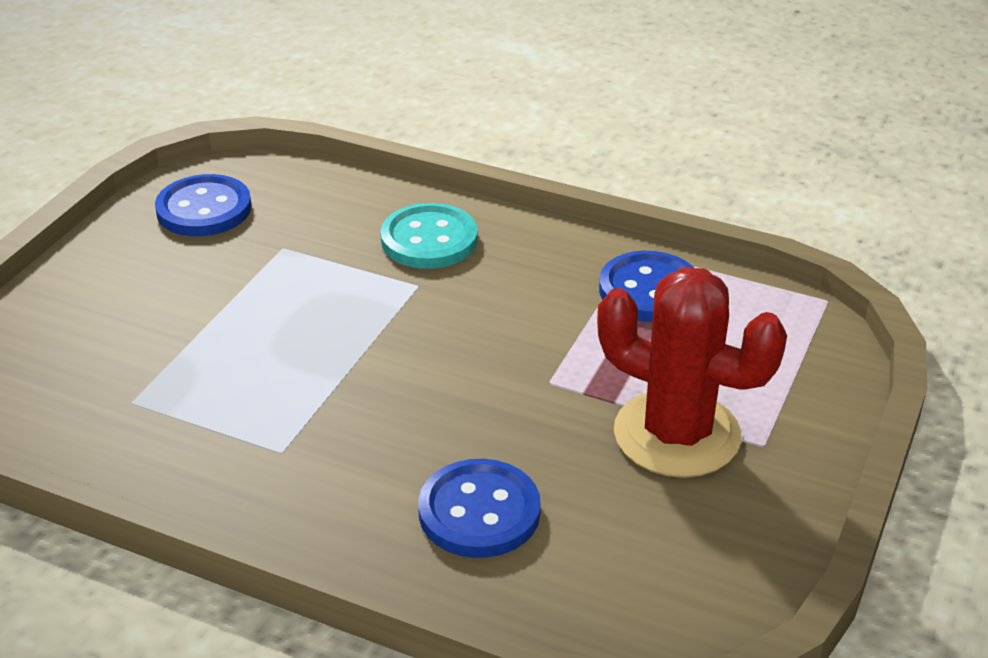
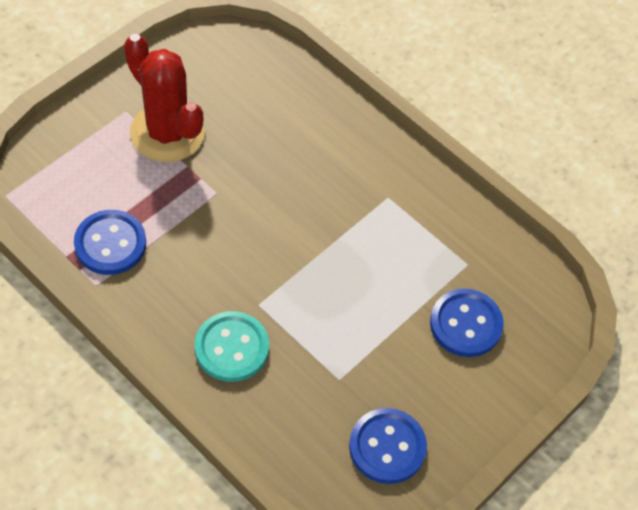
camera: 165 degrees left, 20 degrees up
blue button [418,459,541,558] -> blue button moved to [430,289,504,357]

